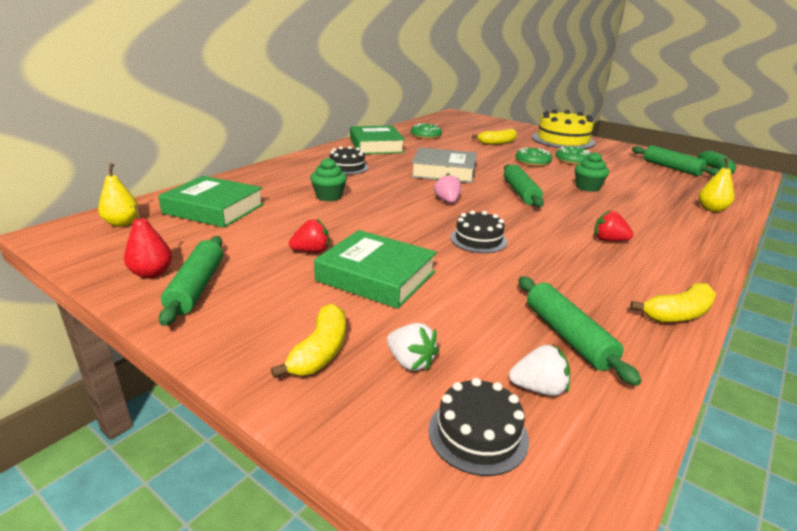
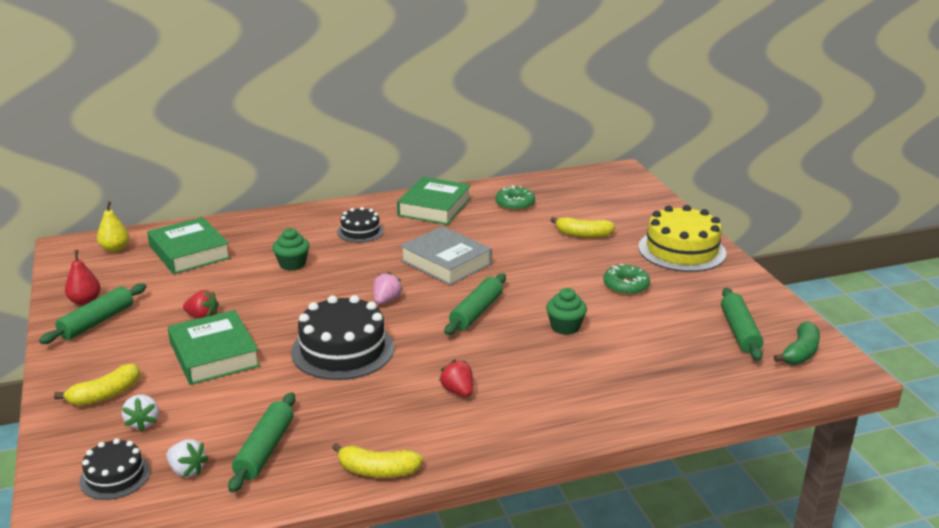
camera: 35 degrees right, 0 degrees up
black cake [450,210,508,253] -> black cake [291,295,394,380], size x1.80
green donut [516,148,552,166] -> none
yellow pear [699,158,734,212] -> none

